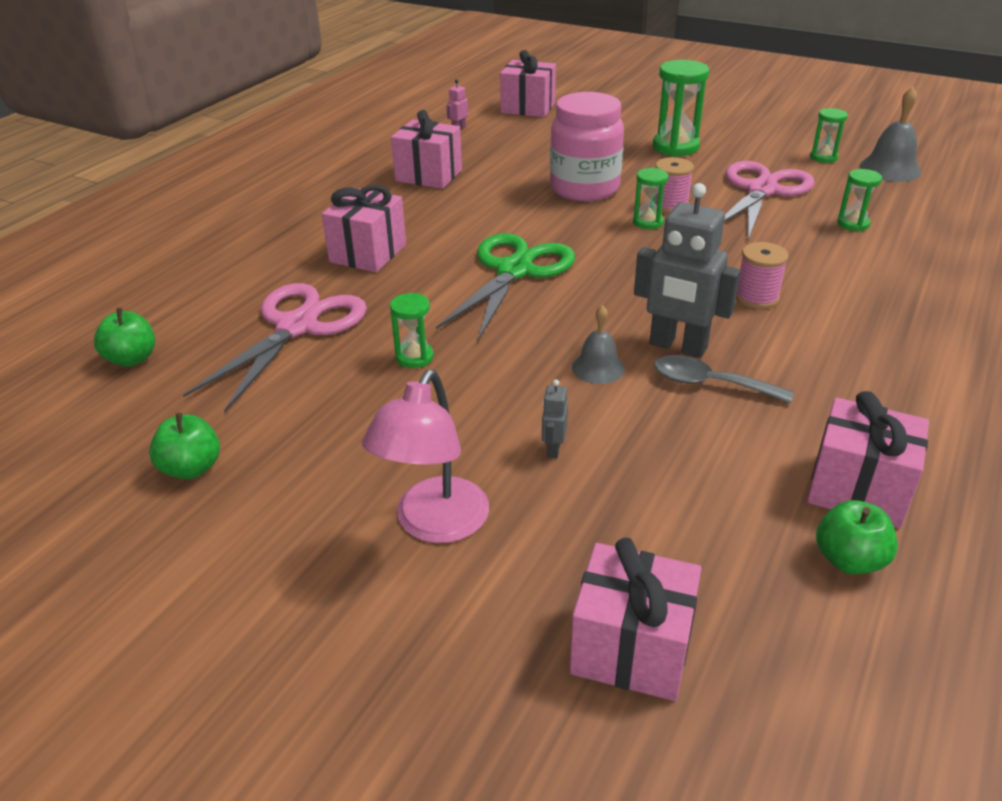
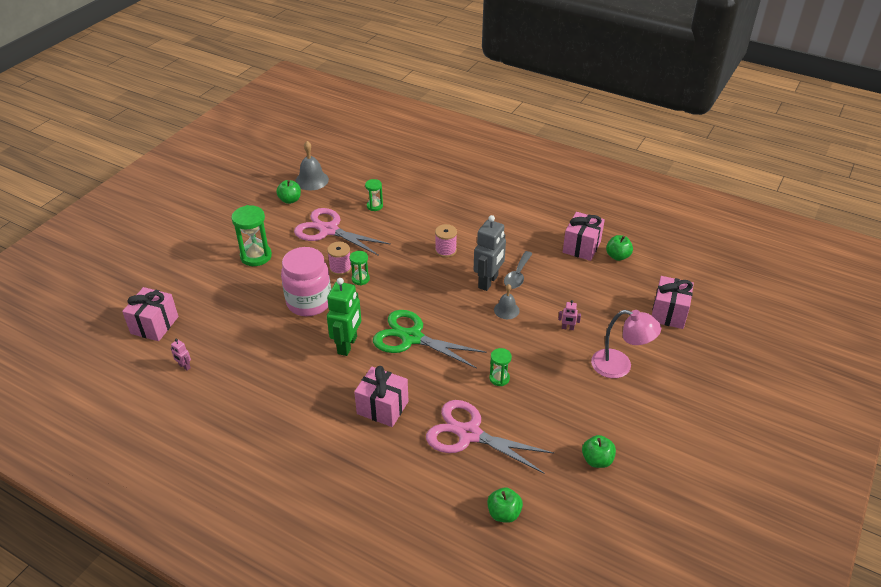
camera: 90 degrees left, 5 degrees up
pink gift [391,110,462,189] -> none
grey robot [542,380,568,459] -> pink robot [558,300,581,330]
green hourglass [810,108,848,163] -> green apple [276,180,301,204]
none -> green robot [327,278,361,356]

